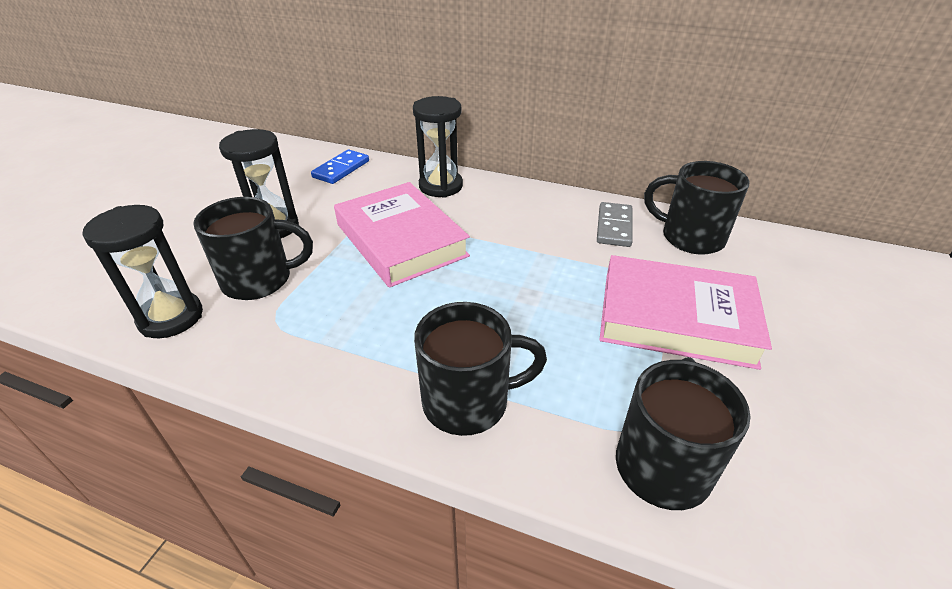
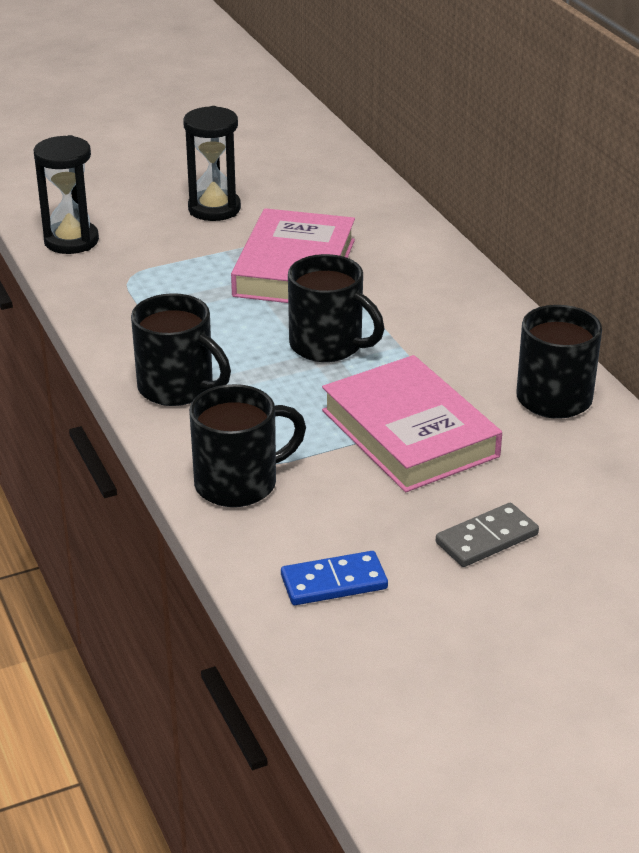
camera: 45 degrees right, 5 degrees down
black mug [193,197,313,300] -> black mug moved to [288,254,384,362]
blue domino [311,149,369,184] -> blue domino moved to [281,551,388,605]
black hourglass [413,96,463,198] -> none
grey domino [597,202,633,247] -> grey domino moved to [436,503,539,567]

